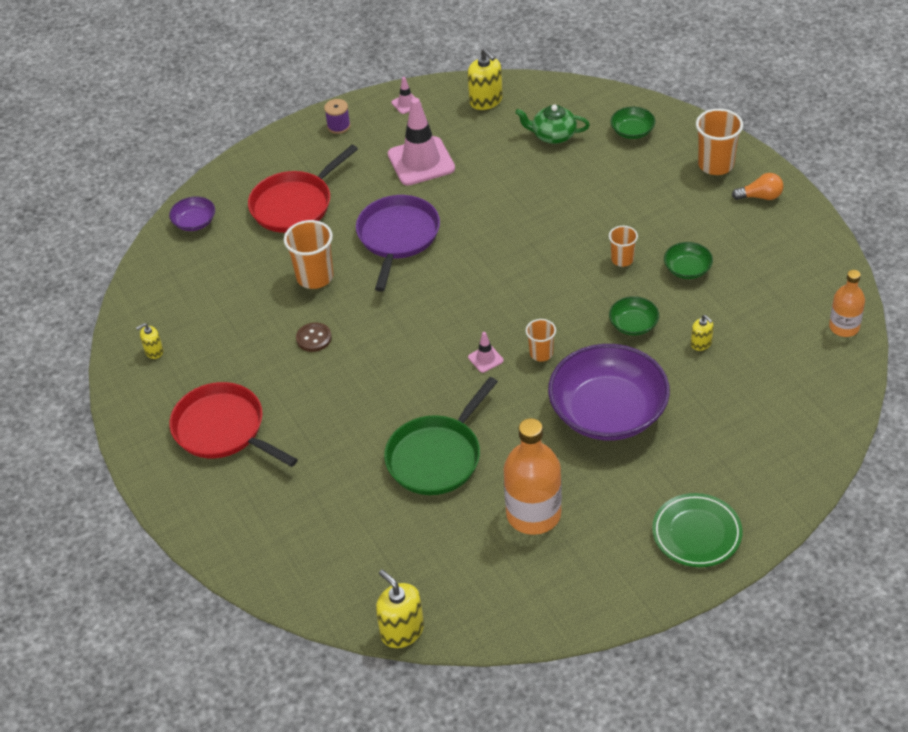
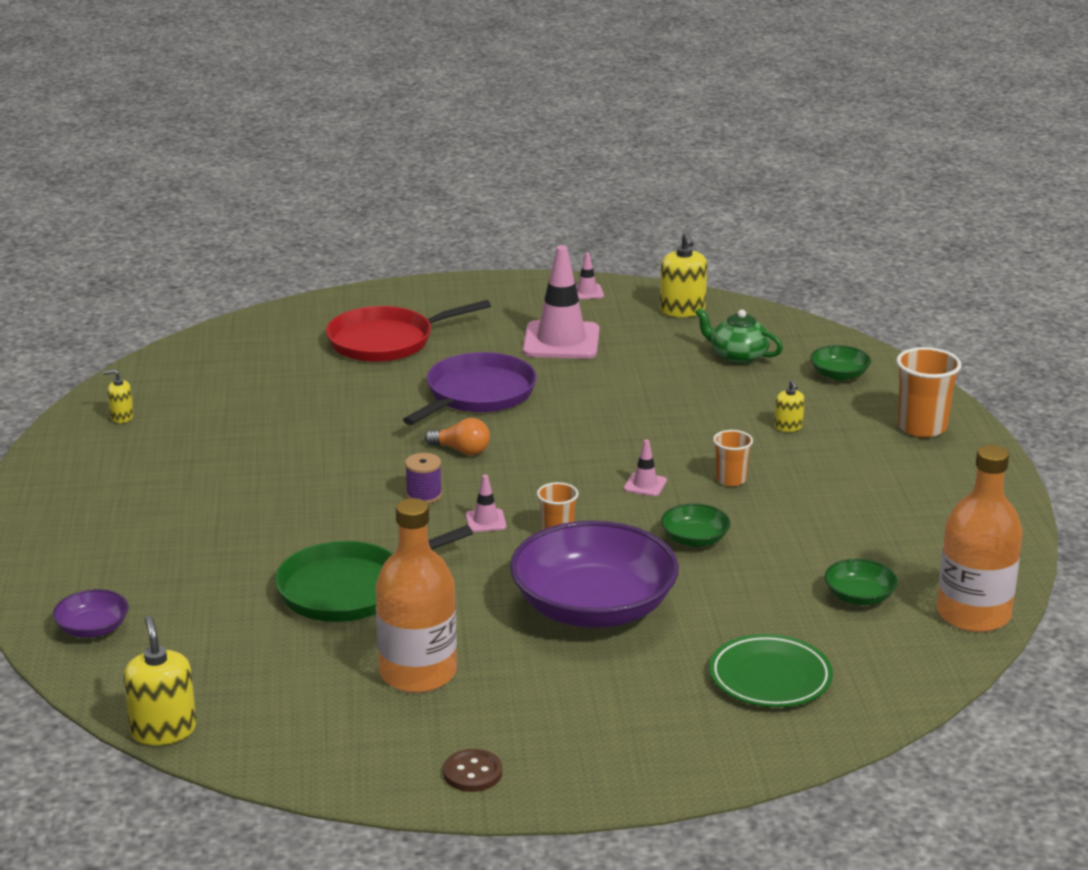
camera: 20 degrees right, 20 degrees down
purple bowl [169,196,215,231] -> purple bowl moved to [53,589,129,638]
red pan [170,382,298,467] -> none
orange cup [284,220,334,289] -> none
brown button [296,322,332,352] -> brown button moved to [443,749,502,792]
purple spool [324,99,351,134] -> purple spool moved to [405,453,442,504]
green plate [652,493,743,567] -> green plate moved to [709,634,833,707]
green bowl [664,242,713,279] -> green bowl moved to [825,559,898,605]
yellow soap dispenser [691,315,714,351] -> yellow soap dispenser moved to [774,380,805,432]
orange light bulb [732,173,783,200] -> orange light bulb moved to [425,418,490,455]
orange bottle [829,270,865,337] -> orange bottle [937,445,1023,632], size x1.68
none -> pink traffic cone [624,439,667,496]

